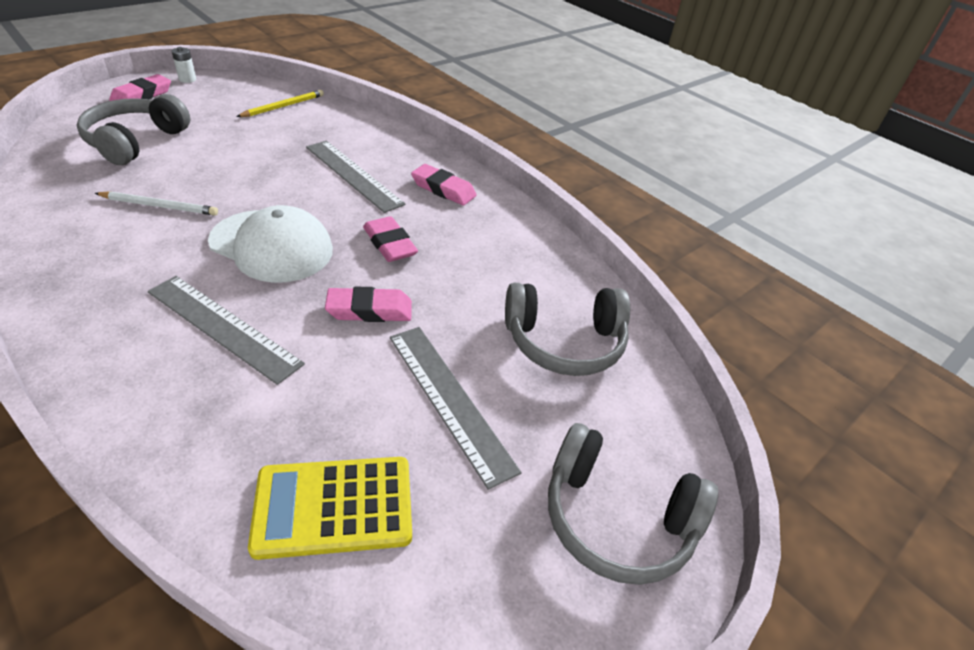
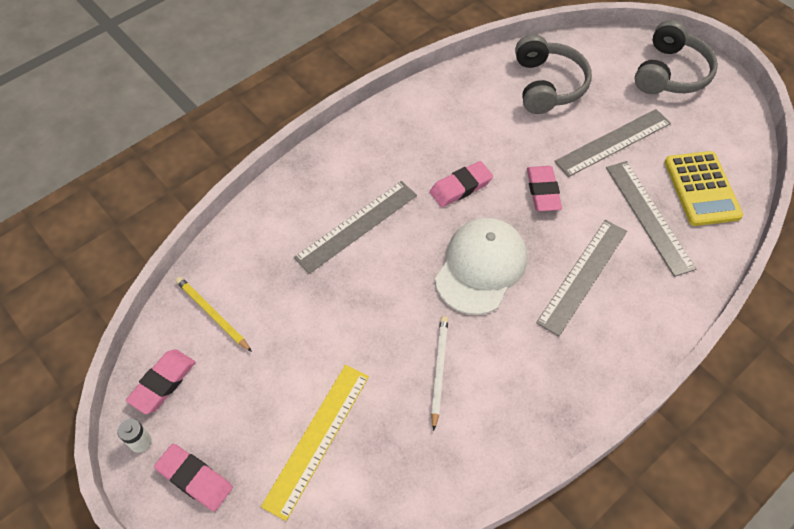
camera: 85 degrees left, 15 degrees up
grey headphones [77,94,190,165] -> yellow ruler [261,365,369,521]
pink eraser [411,164,477,206] -> pink eraser moved to [126,349,195,414]
none -> grey ruler [606,161,696,277]

